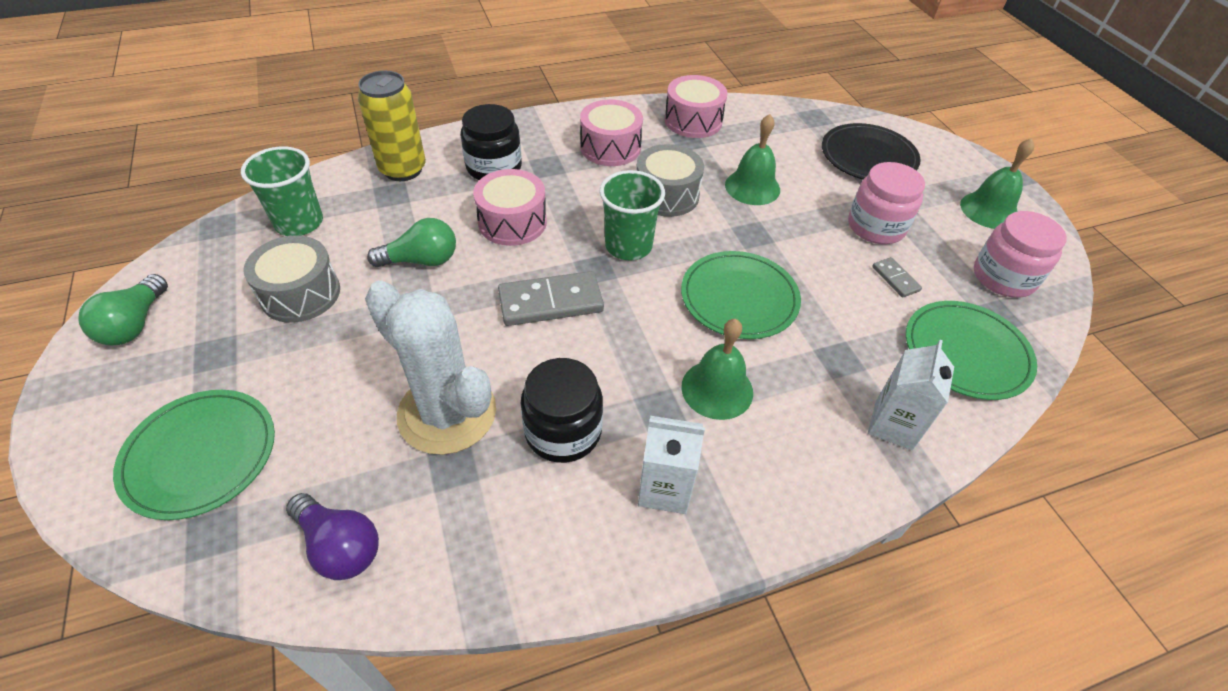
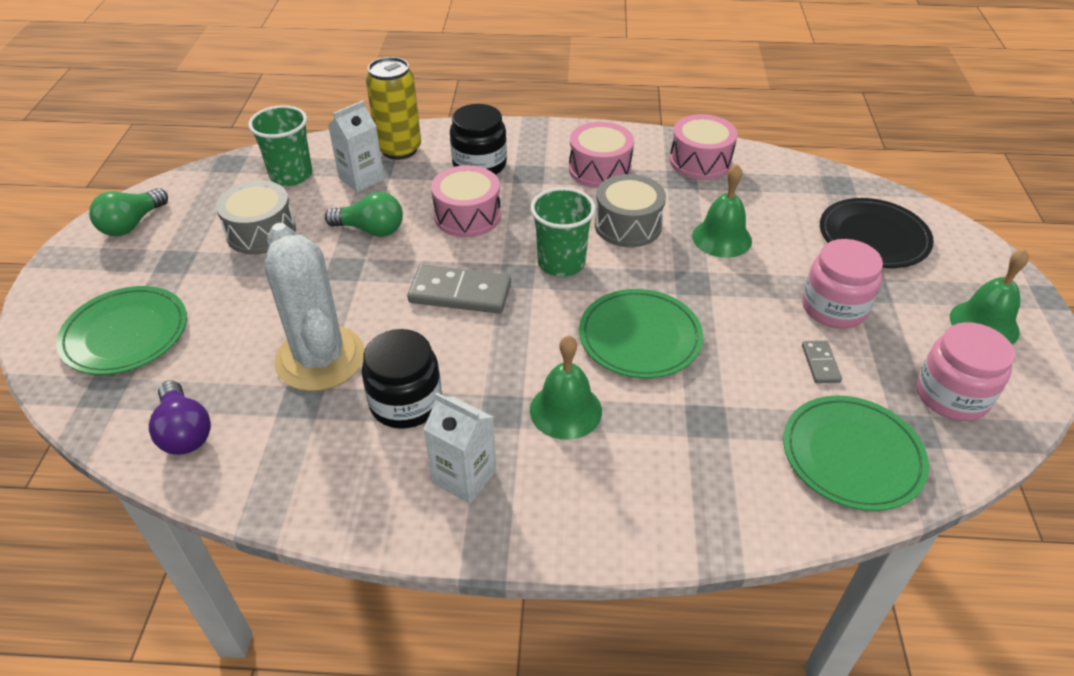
camera: 25 degrees right, 5 degrees down
white carton [868,340,954,450] -> white carton moved to [328,100,384,192]

